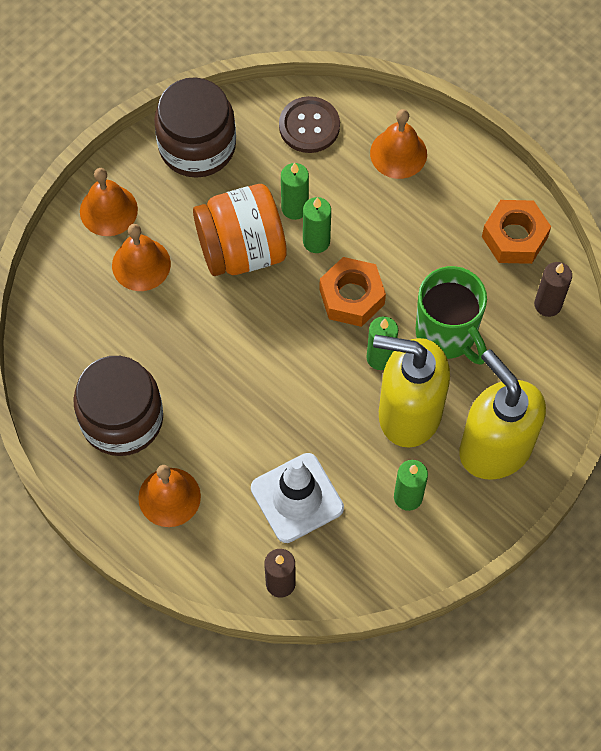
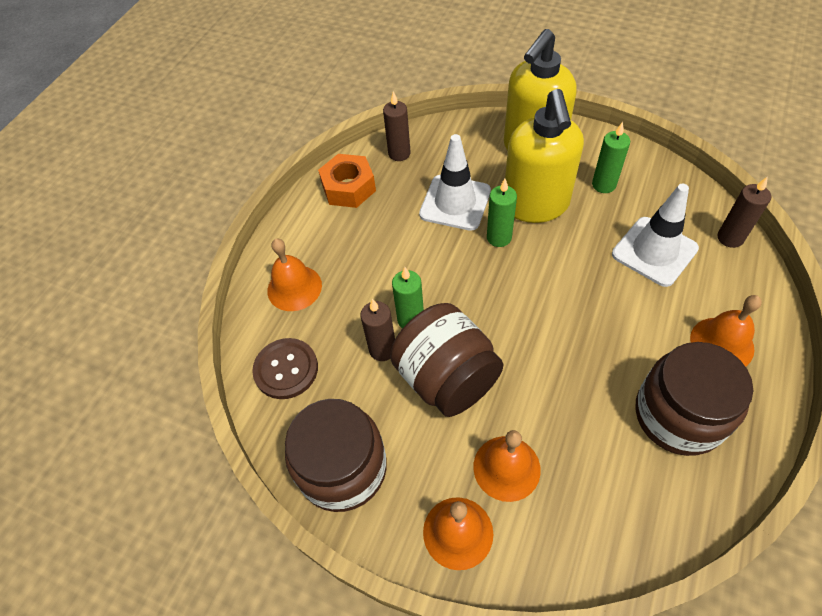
camera: 105 degrees left, 10 degrees down
orange jar [193,184,287,276] -> brown jar [390,303,504,417]
green candle [281,163,309,220] -> brown candle [360,299,395,361]
orange nut [319,257,386,327] -> none
green mug [416,266,487,365] -> white traffic cone [419,134,491,231]

